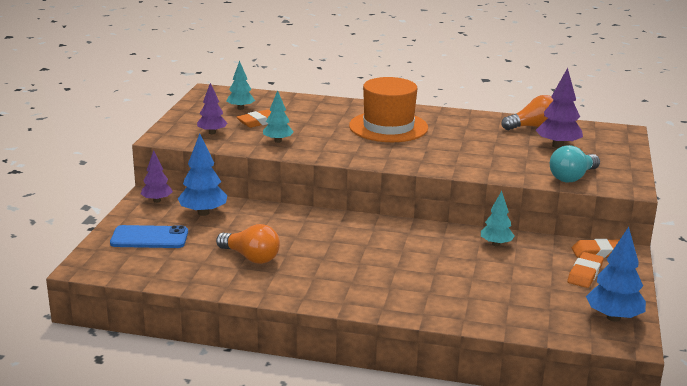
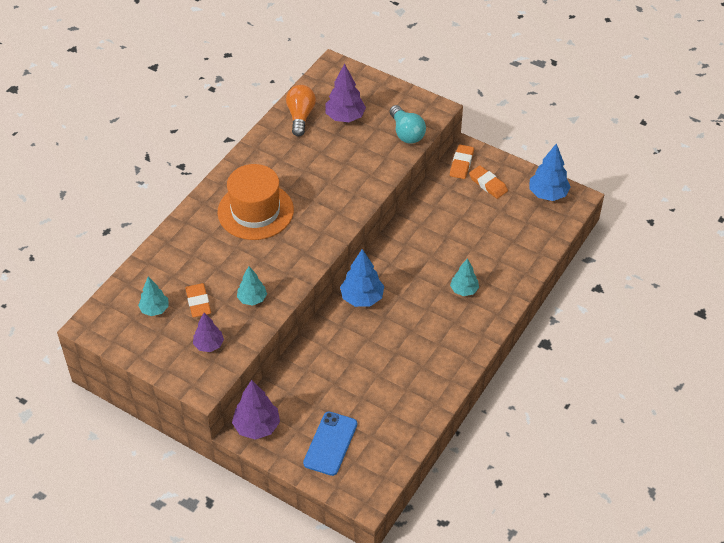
camera: 70 degrees left, 25 degrees up
purple tree [140,150,173,203] -> purple tree [232,380,280,440], size x1.52
blue tree [178,134,227,216] -> blue tree moved to [340,249,384,307]
orange light bulb [216,224,280,264] -> none
turquoise tree [481,191,515,246] -> turquoise tree moved to [450,258,479,296]

